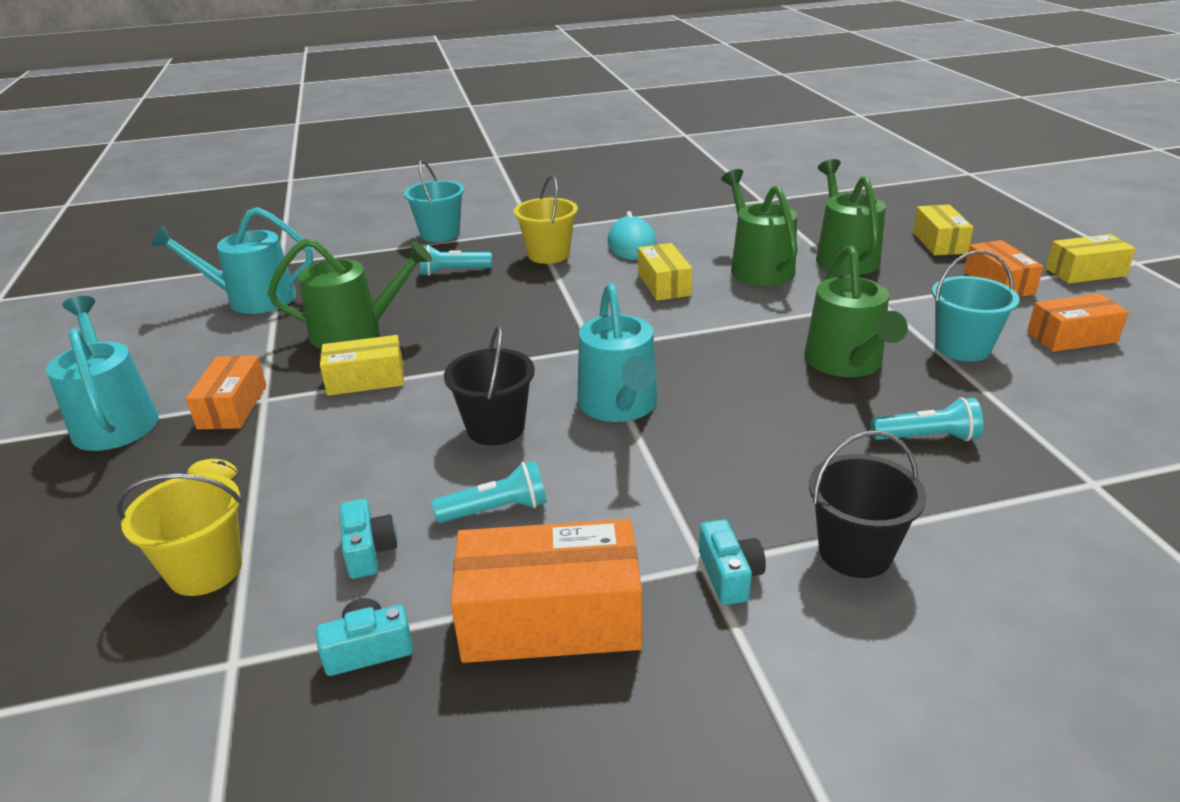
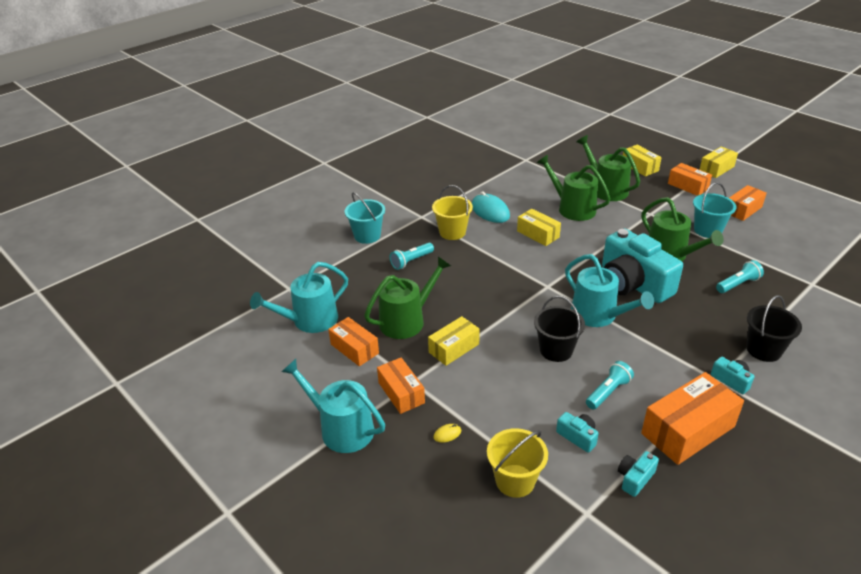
camera: 30 degrees left, 5 degrees up
none -> orange box [328,317,379,366]
none -> turquoise camera [602,228,683,303]

